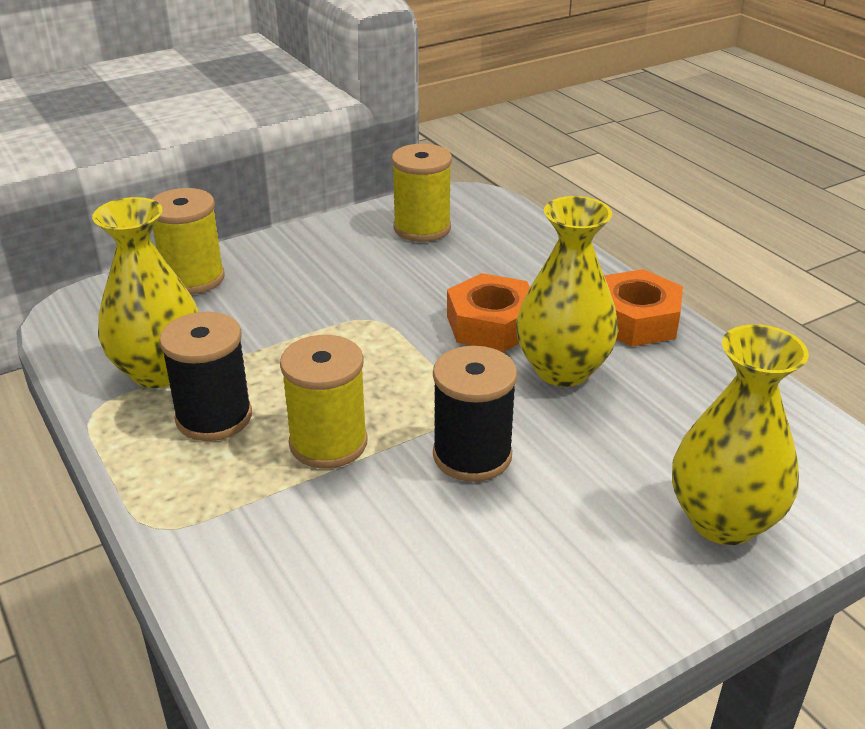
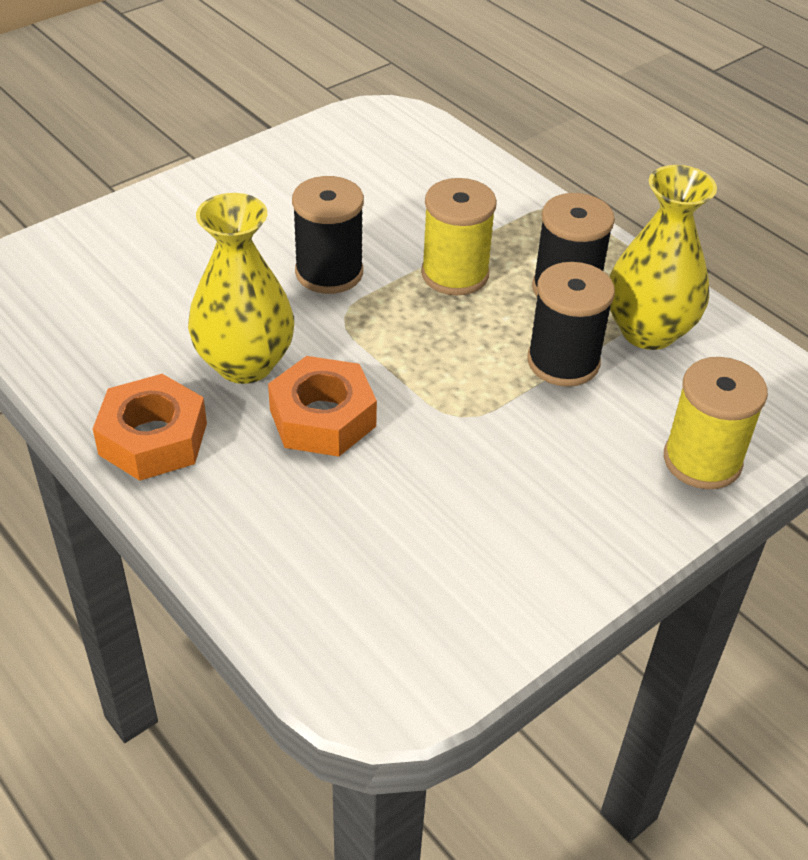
camera: 170 degrees right, 10 degrees up
yellow spool [392,144,452,242] -> none
yellow vase [672,324,809,545] -> none
none -> black spool [527,262,615,387]

